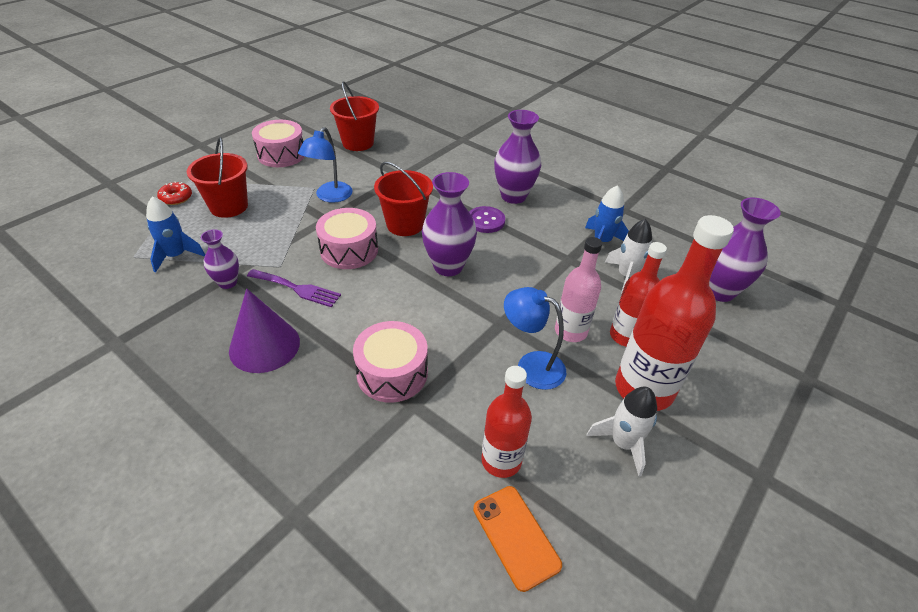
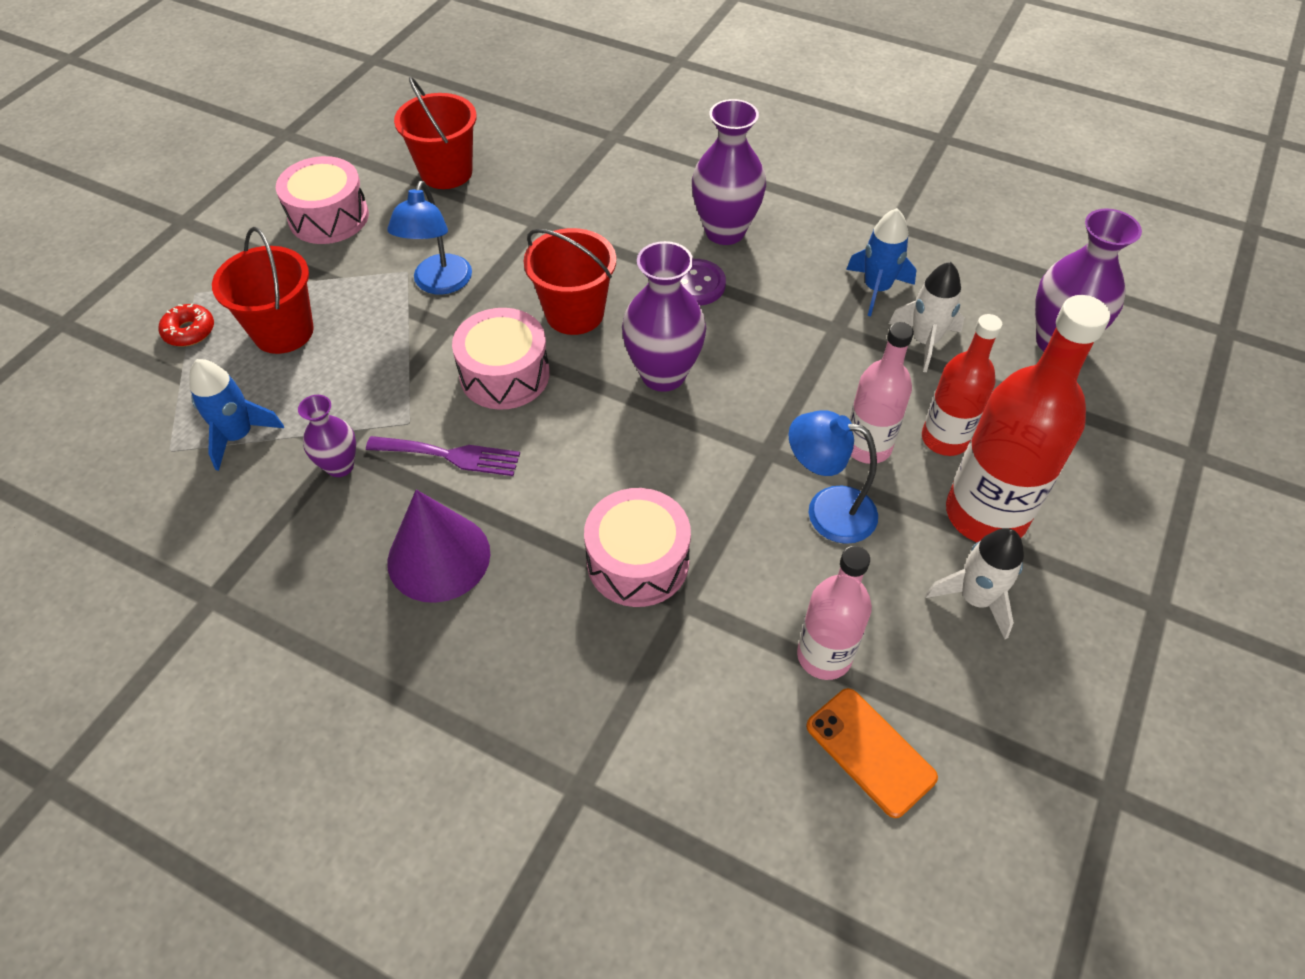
camera: 10 degrees left, 10 degrees up
red bottle [481,366,532,478] -> pink bottle [797,546,872,680]

